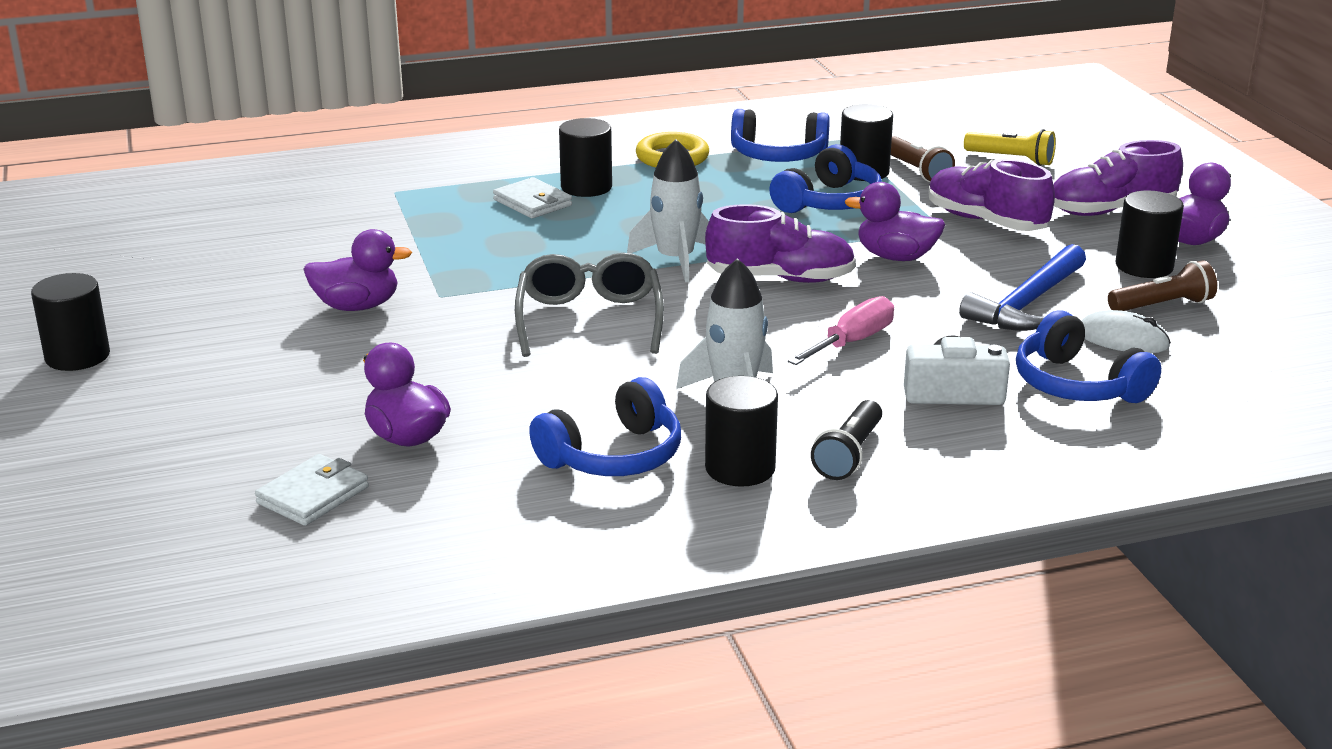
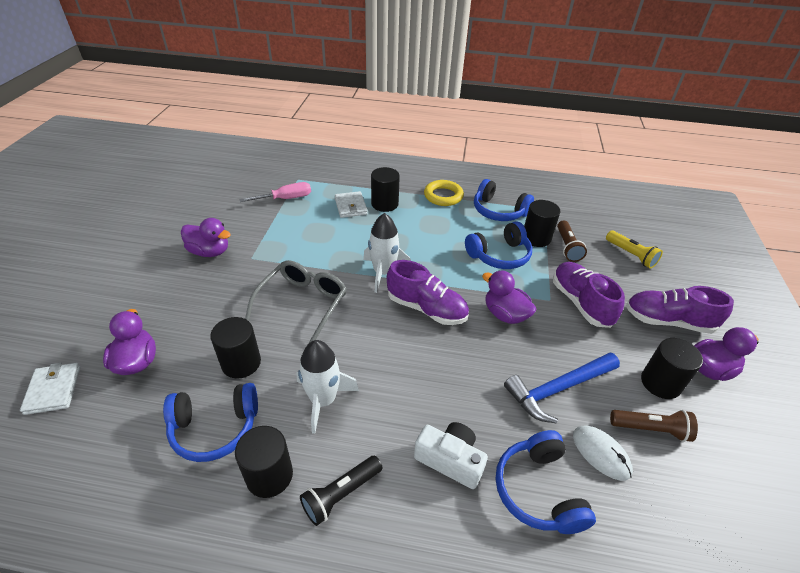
camera: 25 degrees right, 15 degrees up
black cylinder [31,273,110,371] -> black cylinder moved to [210,317,261,379]
white wallet [255,454,369,526] -> white wallet turned 75 degrees counterclockwise [20,363,81,415]
pink screwdriver [788,296,894,365] -> pink screwdriver moved to [239,182,311,202]

